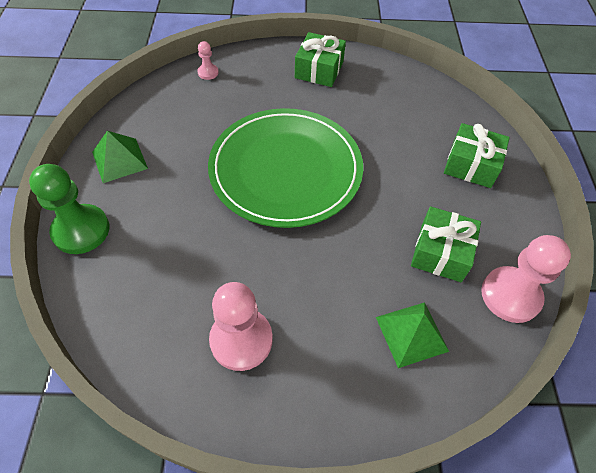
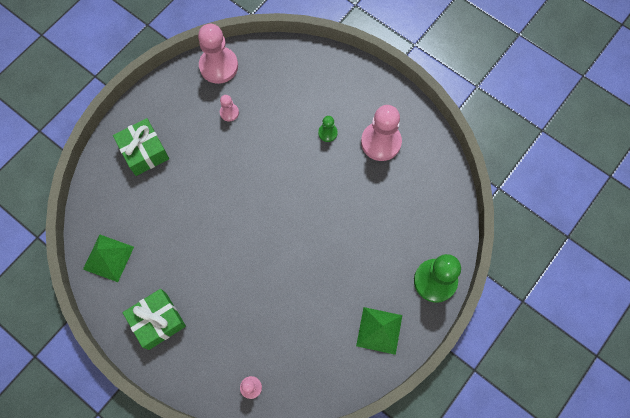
camera: 140 degrees left, 15 degrees up
green plate [208,108,363,228] -> none
green pyramid [376,302,449,368] -> green pyramid moved to [83,235,134,282]
green gift [411,206,481,282] -> pink pawn [220,95,239,122]
none -> green pawn [318,116,338,142]

